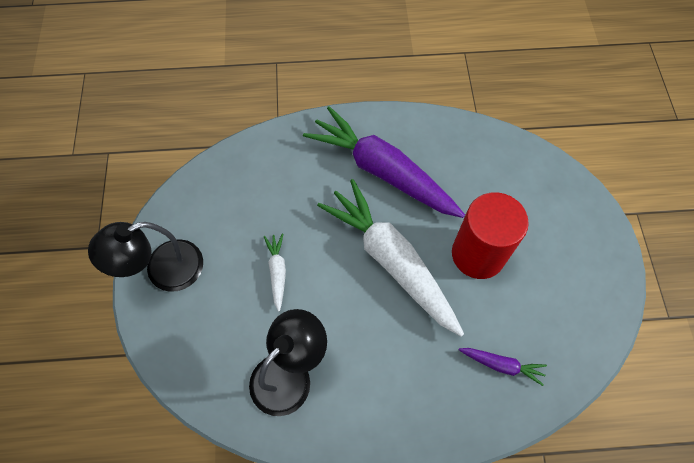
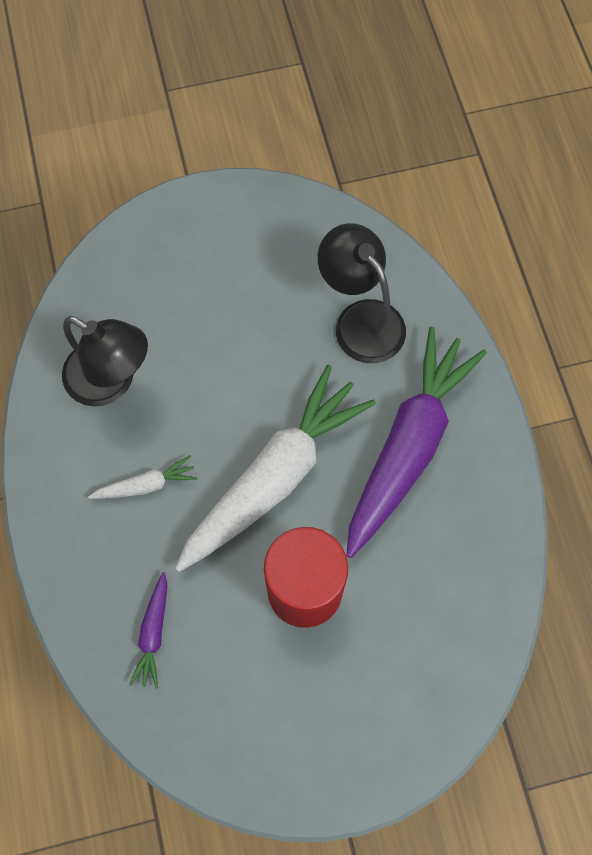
camera: 80 degrees right, 5 degrees up
black lamp [88,222,203,292] -> black lamp moved to [318,223,406,363]
white carrot [263,233,286,312] -> white carrot moved to [88,455,197,499]

